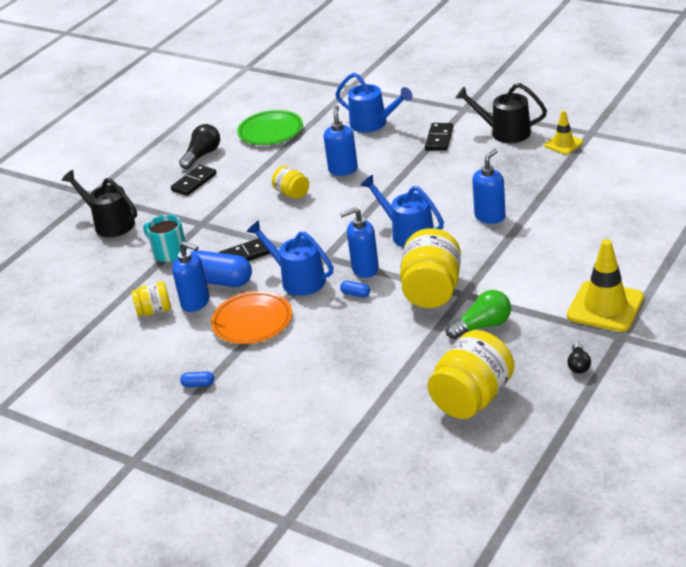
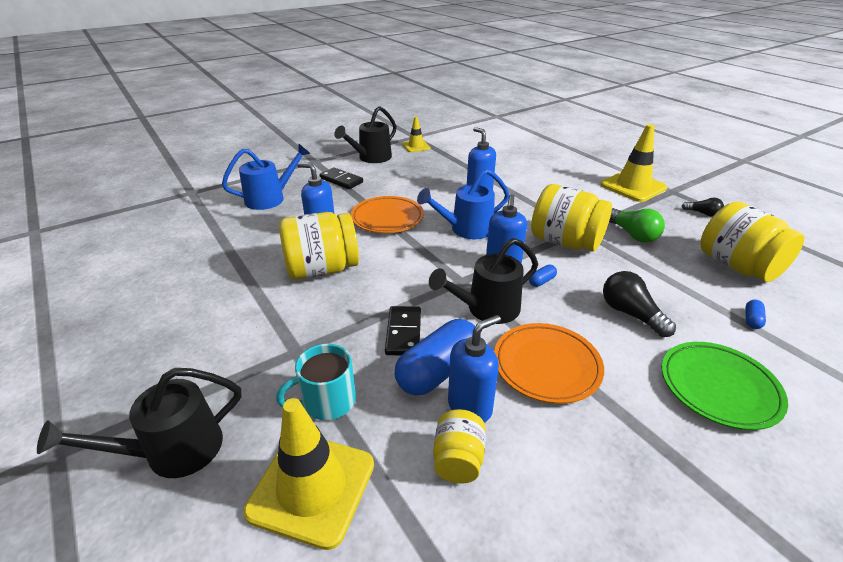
camera: 70 degrees left, 0 degrees up
black domino [171,165,217,196] -> none
black light bulb [179,124,220,169] -> black light bulb moved to [603,271,676,337]
blue capsule [180,371,214,387] -> blue capsule moved to [745,300,766,329]
green plate [237,110,303,145] -> green plate moved to [662,342,788,430]
blue watering can [246,220,334,296] -> black watering can [429,238,538,324]
yellow jar [272,166,309,199] -> yellow jar [279,212,359,280], size x1.87
green light bulb [446,290,511,339] -> green light bulb turned 150 degrees clockwise [609,208,665,243]
none -> yellow traffic cone [244,398,374,550]
none -> orange plate [351,196,424,233]

